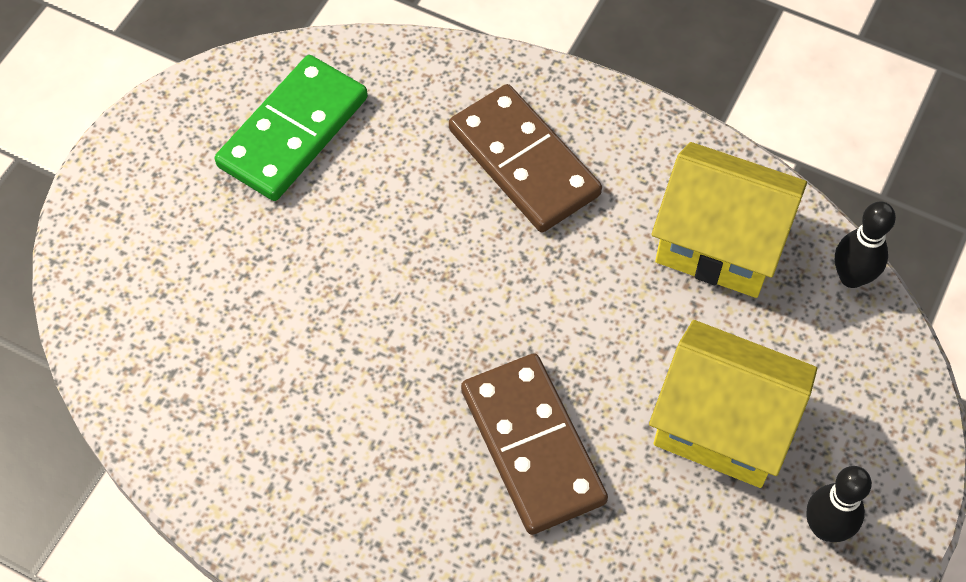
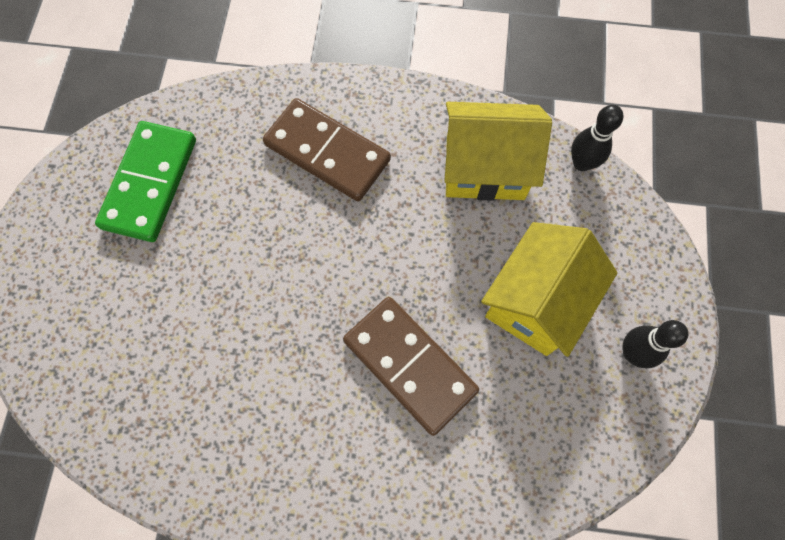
camera: 20 degrees left, 10 degrees up
yellow house [649,320,817,488] -> yellow house turned 60 degrees counterclockwise [481,222,617,357]

